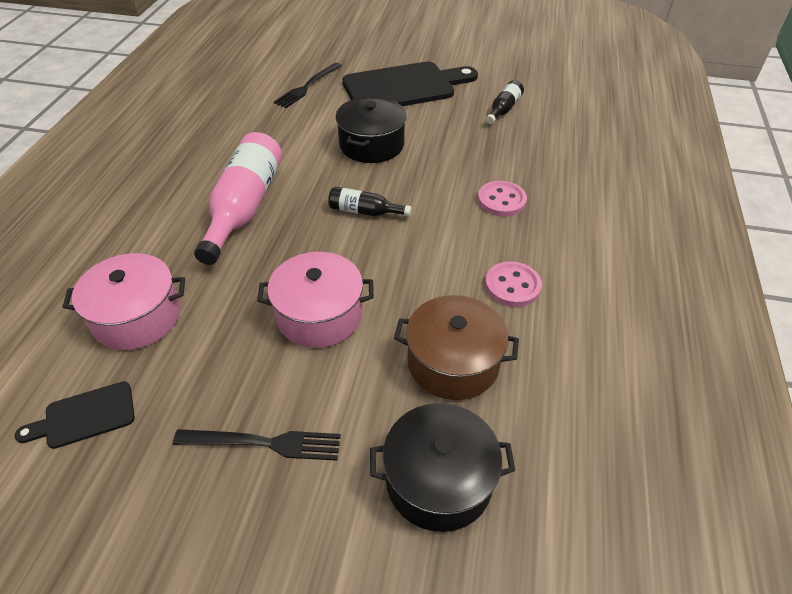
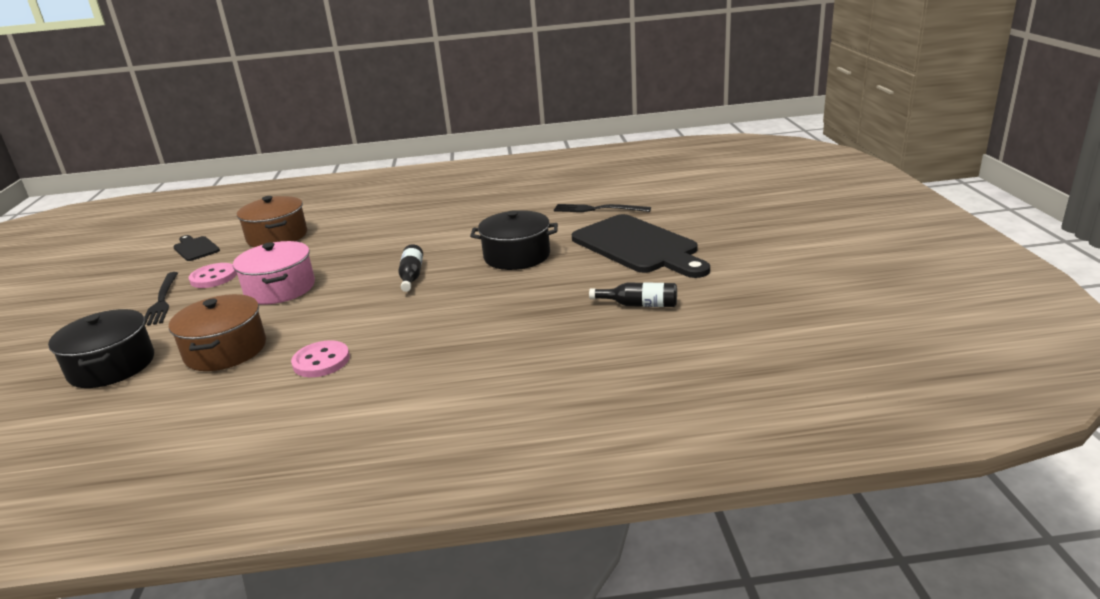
camera: 75 degrees right, 20 degrees down
pink pot [63,253,185,350] -> brown pot [237,196,307,247]
pink bottle [194,132,282,265] -> none
pink button [478,181,527,217] -> pink button moved to [188,263,237,288]

